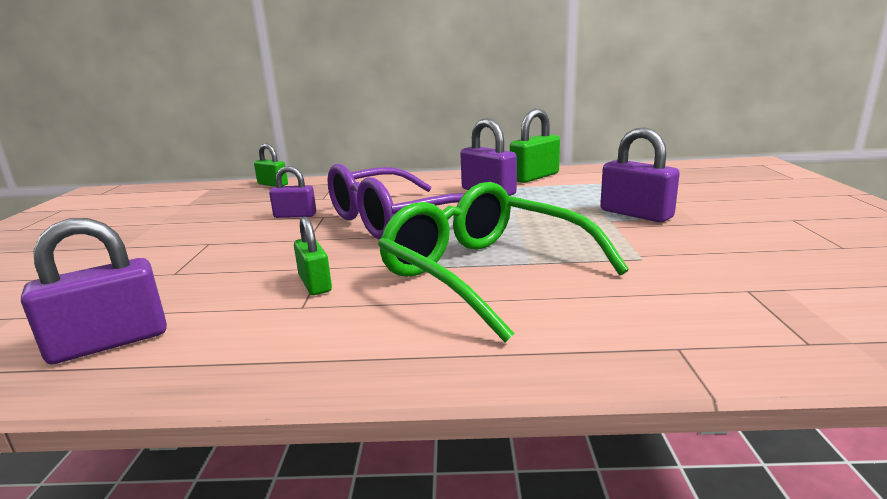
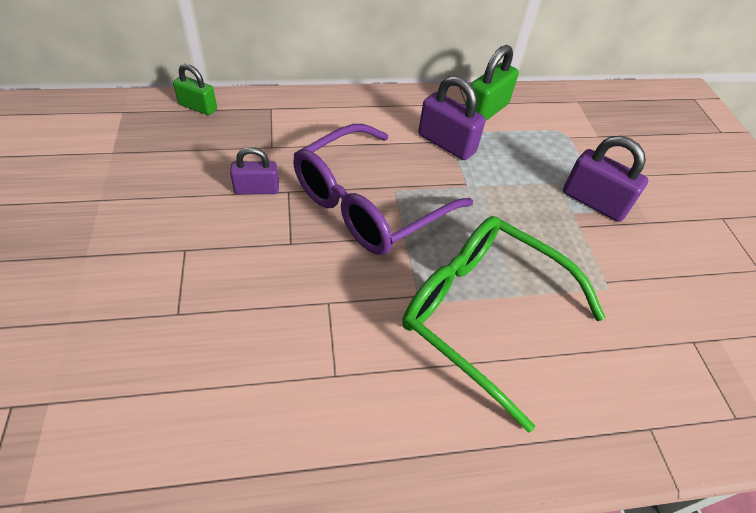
camera: 15 degrees left, 30 degrees up
purple padlock [21,218,167,364] -> none
green padlock [294,217,332,295] -> none

